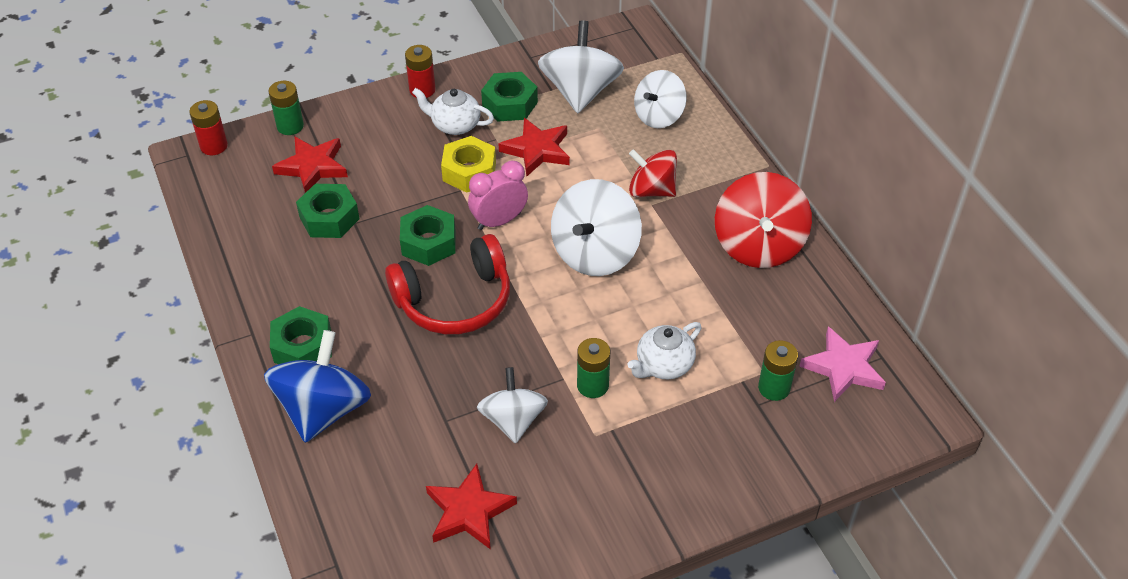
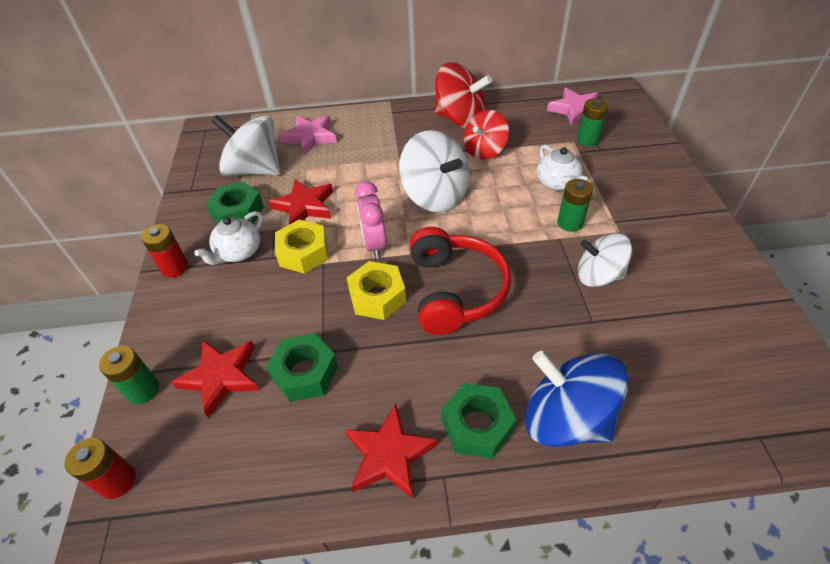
camera: 70 degrees left, 0 degrees up
green nut [400,205,456,266] -> yellow nut [347,261,406,320]
red star [426,464,517,550] -> red star moved to [345,404,438,499]
red spinning top [629,149,677,197] -> red spinning top moved to [464,110,509,160]
white spinning top [634,70,687,128] -> pink star [279,115,337,155]

